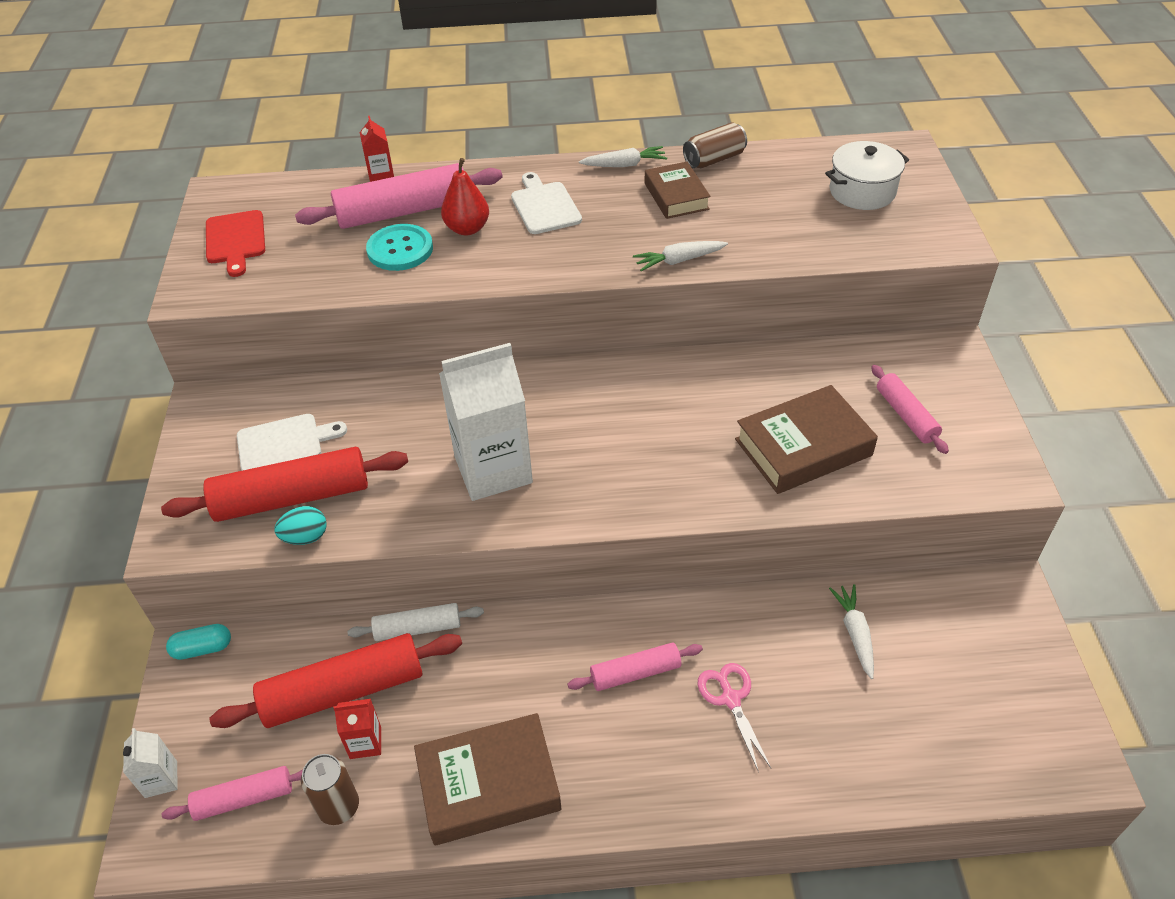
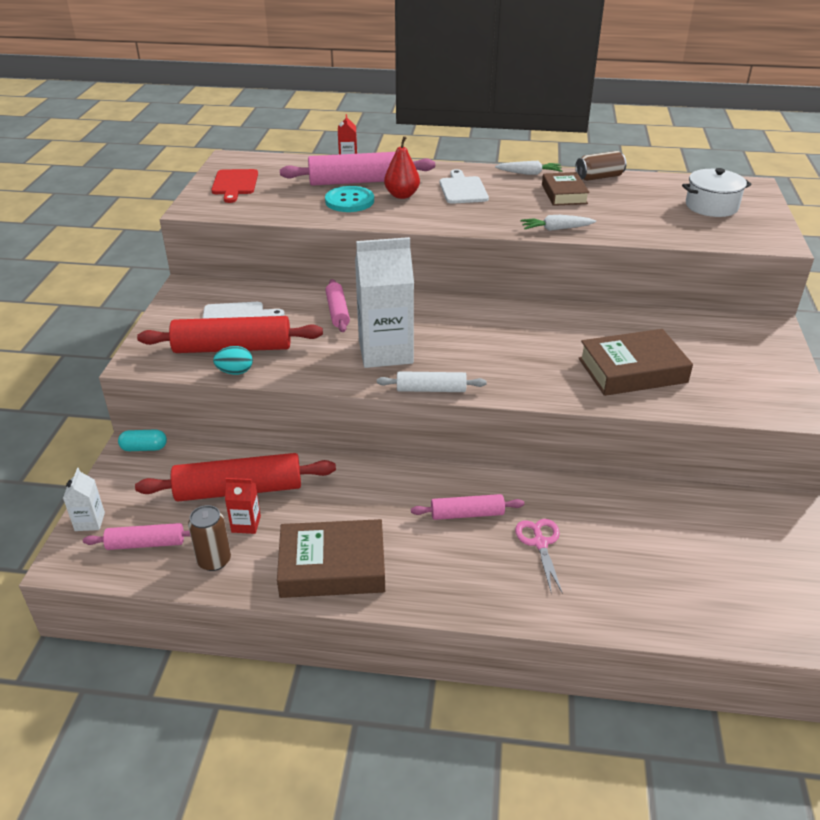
camera: 10 degrees right, 10 degrees down
white rolling pin [347,603,484,641] -> white rolling pin moved to [377,371,487,392]
white carrot [829,584,874,679] -> none
pink rolling pin [871,365,949,454] -> pink rolling pin moved to [325,279,350,332]

